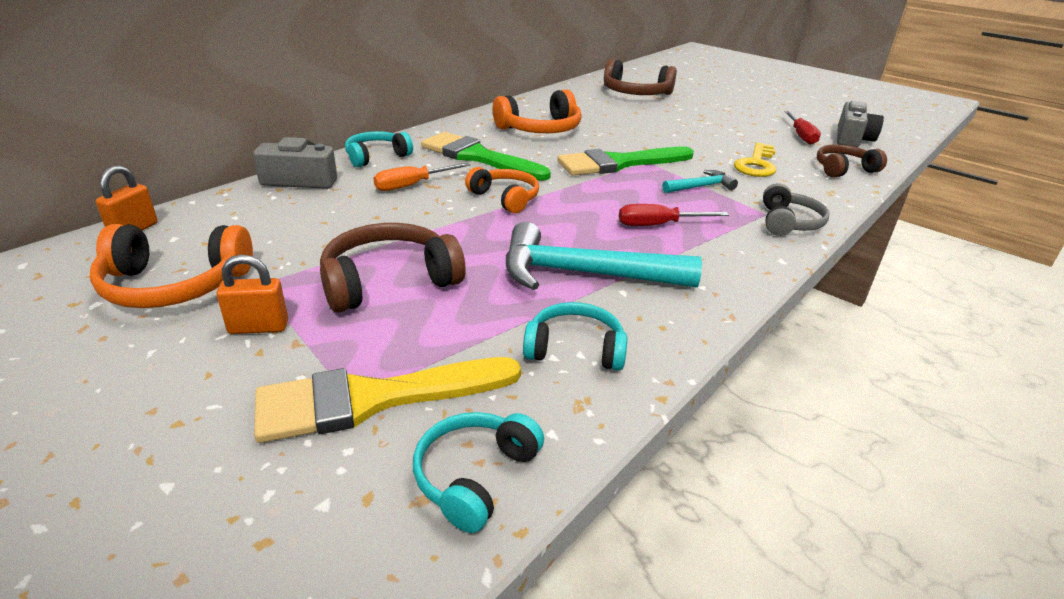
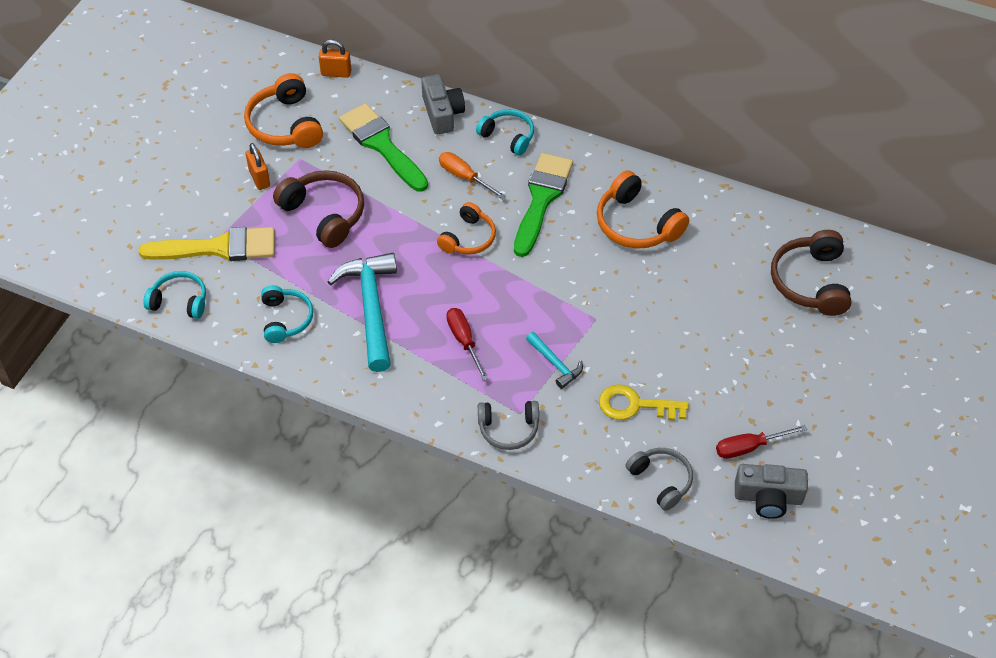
camera: 75 degrees right, 20 degrees up
yellow brush [254,357,521,443] -> yellow brush turned 120 degrees clockwise [139,227,275,261]
green brush [557,147,694,176] -> green brush moved to [339,103,428,192]
brown headphones [817,144,887,177] -> grey headphones [625,448,693,511]

